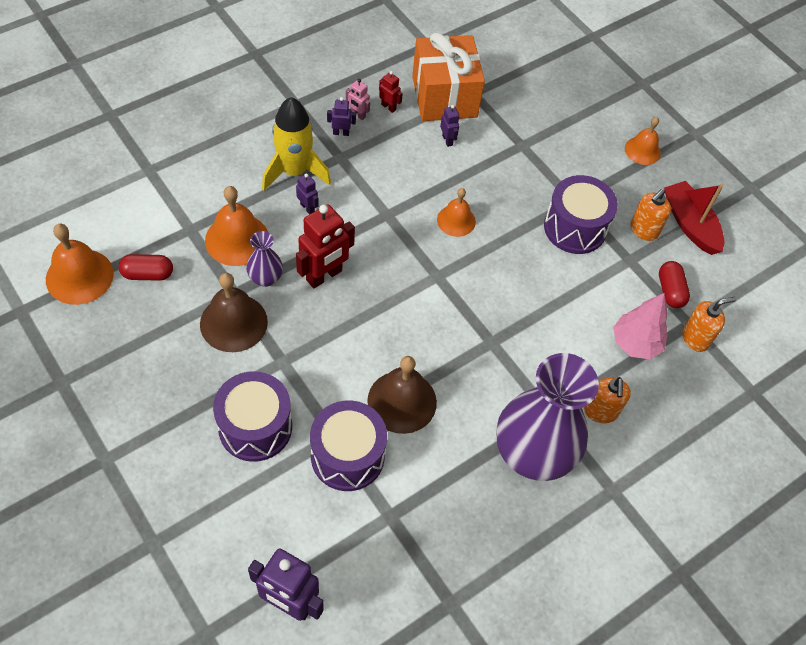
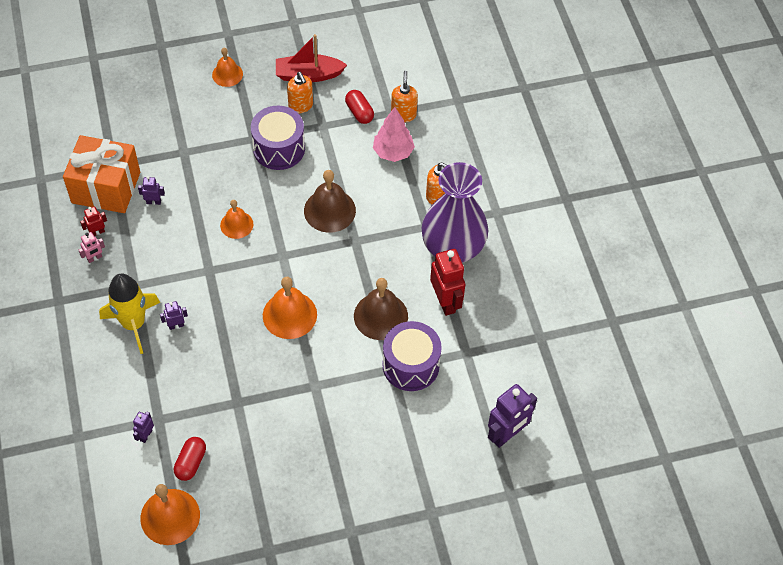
camera: 65 degrees left, 0 degrees up
brown bell [200,273,268,352] -> brown bell moved to [304,170,356,233]
orange bell [205,186,268,266] -> orange bell moved to [263,277,317,339]
purple drum [213,371,292,462] -> none
purple vase [246,231,283,287] -> none
red robot [296,204,355,288] -> red robot moved to [430,249,465,316]
purple robot [327,97,356,136] -> purple robot moved to [133,411,154,443]
red capsule [659,261,690,308] -> red capsule turned 45 degrees clockwise [345,90,374,124]

